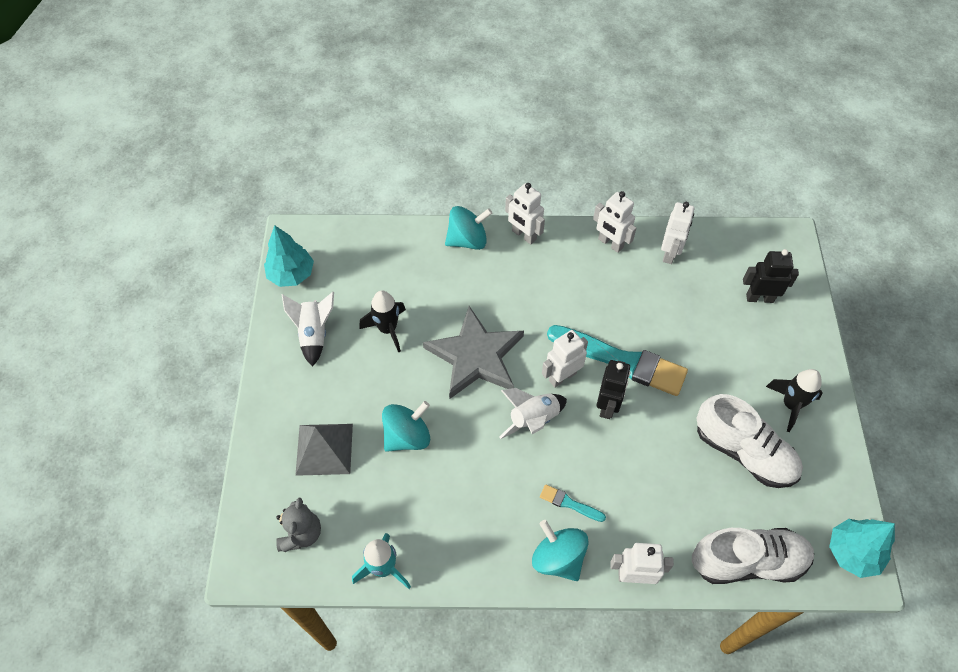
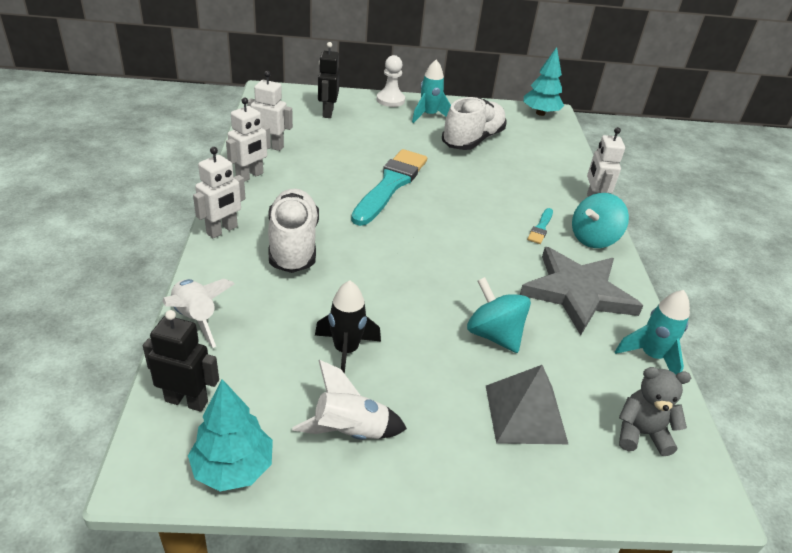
camera: 95 degrees left, 20 degrees down
grey star [423,306,524,399] -> grey star moved to [520,247,643,335]
turquoise spinning top [445,206,492,250] -> none
white rocket [499,388,567,439] -> white rocket moved to [163,279,235,348]
white robot [542,330,588,388] -> none
black robot [596,360,630,419] -> black robot moved to [143,310,219,412]
white shoe [692,528,814,584] -> white shoe moved to [268,189,319,273]
black rocket [766,369,823,432] -> turquoise rocket [412,60,451,123]
none -> white pawn [377,55,405,107]

